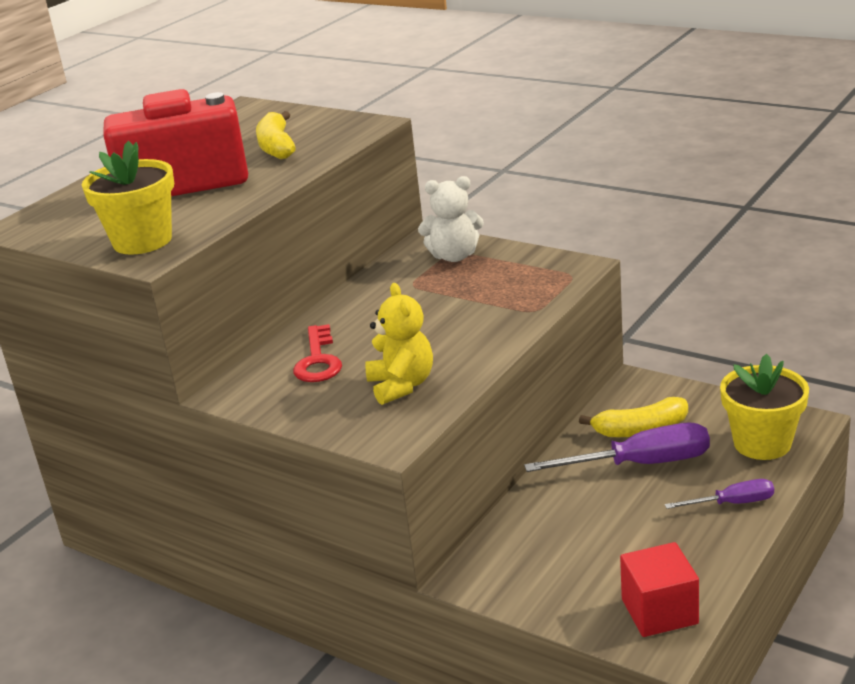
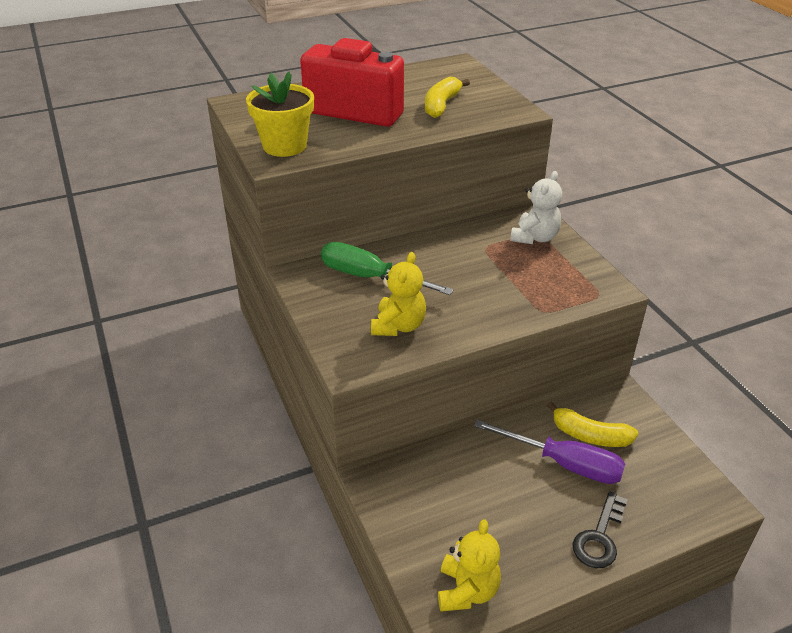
camera: 30 degrees right, 10 degrees up
red key [293,324,342,382] -> green screwdriver [321,242,454,295]
white teddy bear [418,176,484,262] -> white teddy bear turned 90 degrees counterclockwise [510,171,562,244]
red cube [620,542,699,637] -> yellow teddy bear [438,519,501,612]
purple screwdriver [665,479,774,509] -> black key [572,491,628,568]
yellow flower pot [720,354,809,460] -> none

